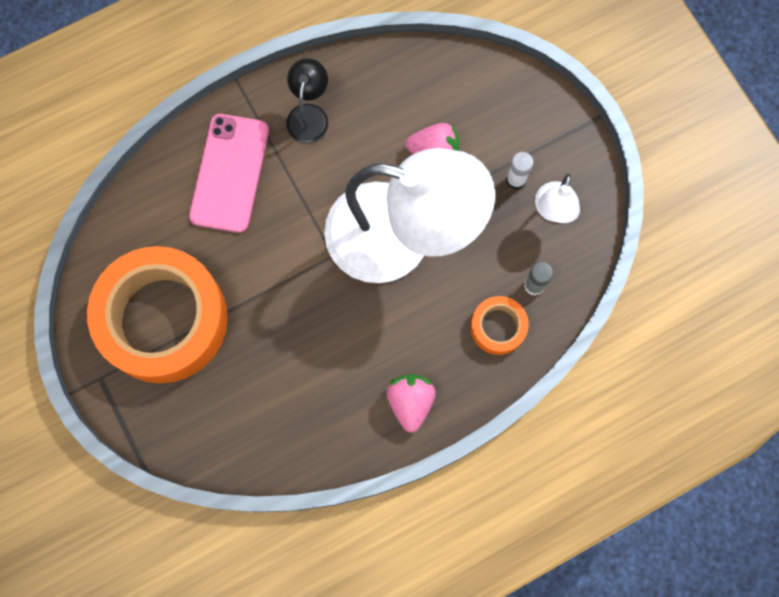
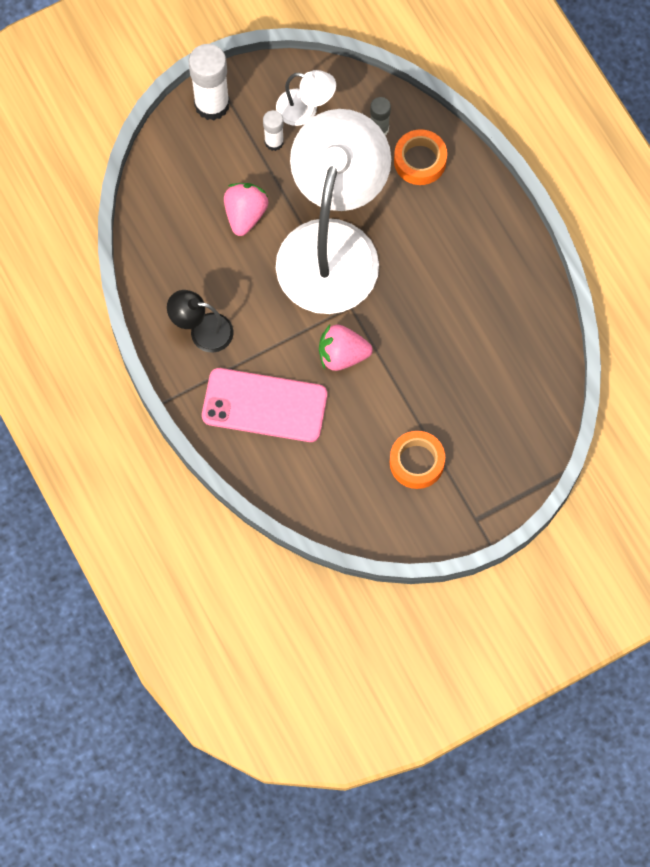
camera: 90 degrees left, 5 degrees down
orange tape [87,246,228,383] -> orange tape [389,431,445,489], size x0.43
pink strawberry [387,374,436,432] -> pink strawberry moved to [319,324,373,371]
none -> white glue stick [188,44,230,121]

